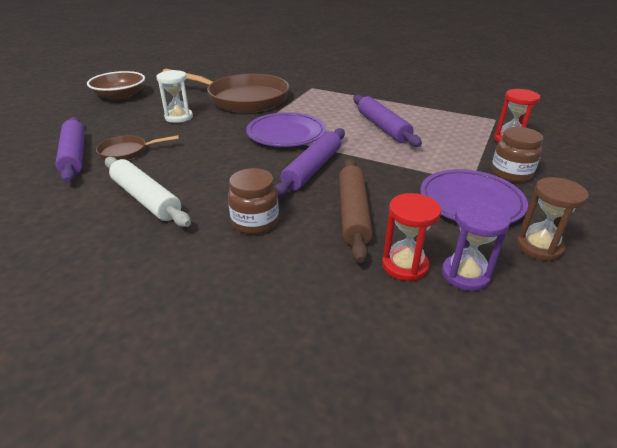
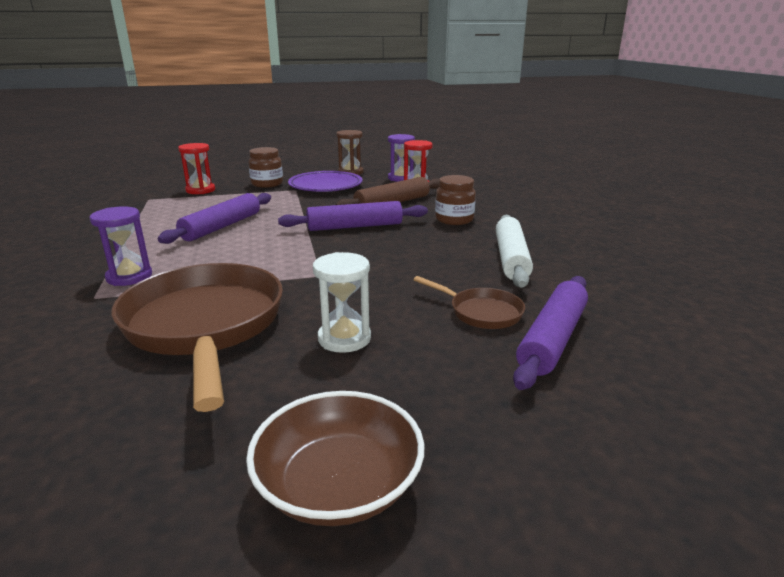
camera: 130 degrees left, 10 degrees down
purple plate [246,112,326,147] -> none
none -> purple hourglass [90,206,152,286]

